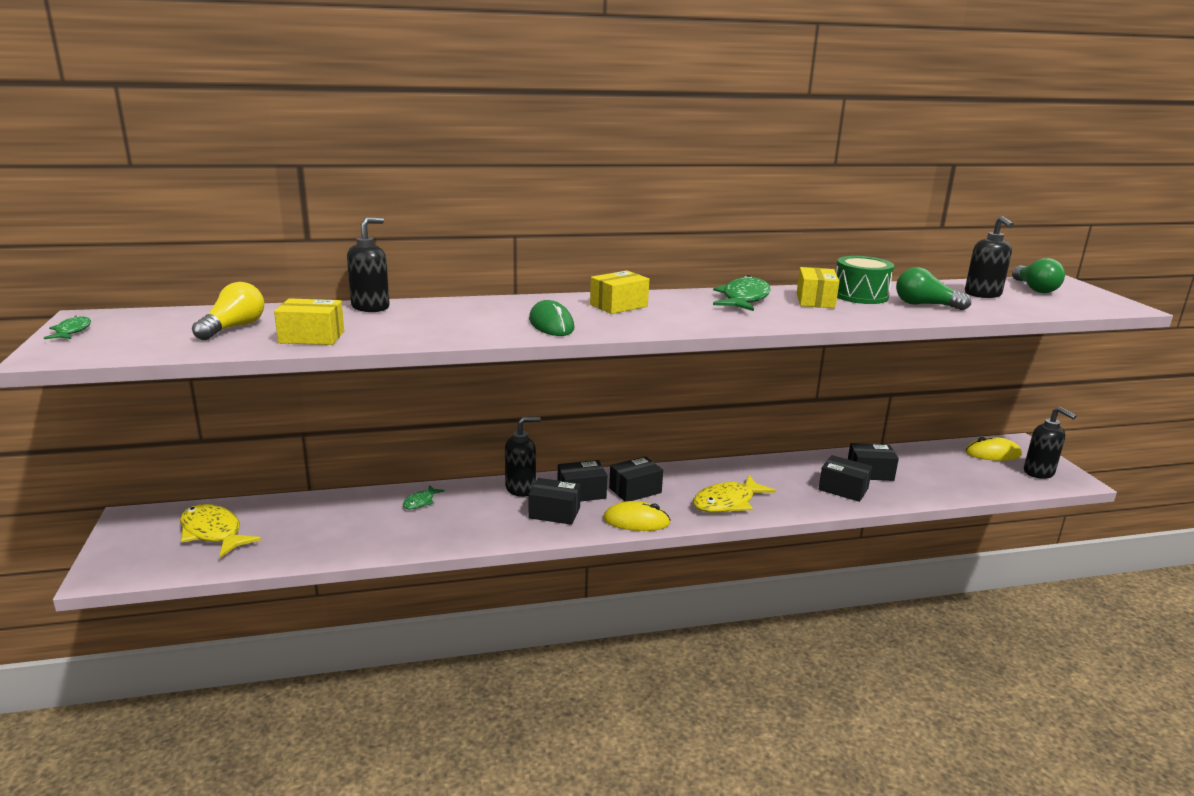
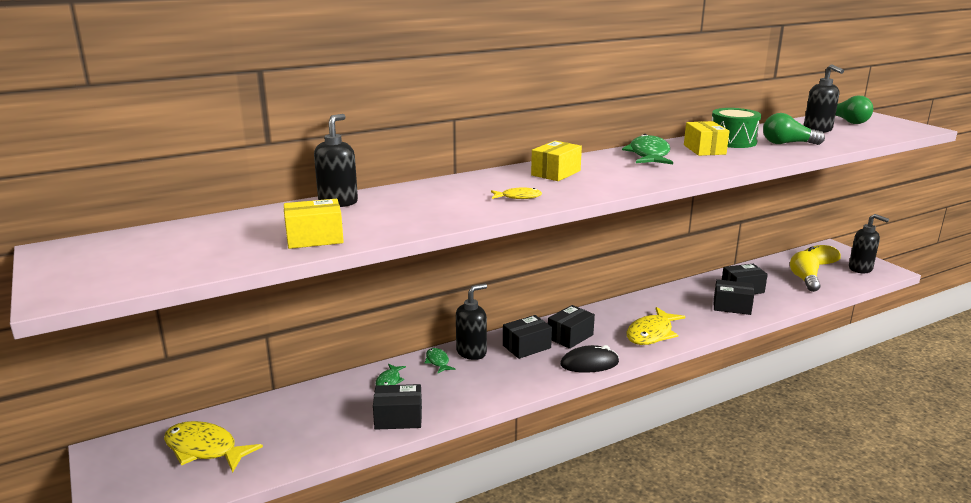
camera: 15 degrees left, 0 degrees up
green fish [44,316,91,339] -> green fish moved to [425,348,455,373]
yellow light bulb [192,282,264,340] -> yellow light bulb moved to [790,251,820,292]
black box [528,478,581,525] -> black box moved to [373,384,422,430]
green mouse [529,300,574,336] -> yellow fish [491,187,542,199]
yellow mouse [603,501,670,531] -> black mouse [560,345,619,373]

